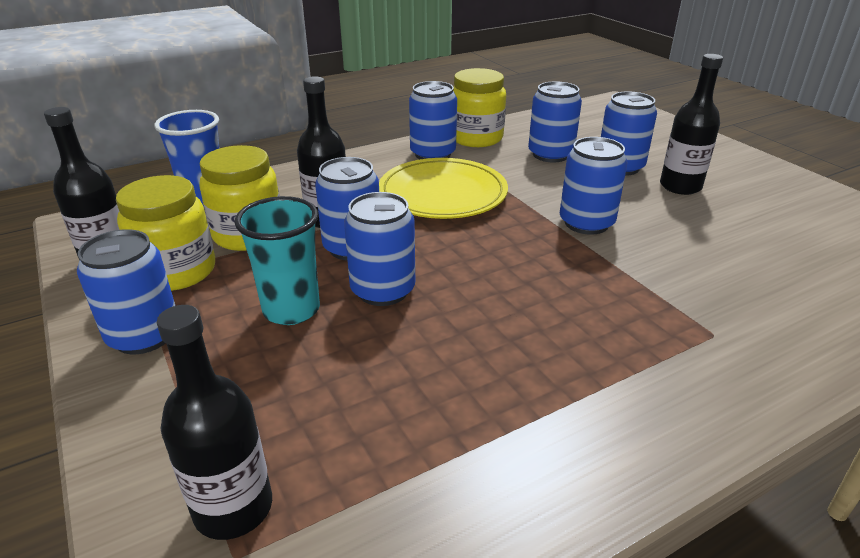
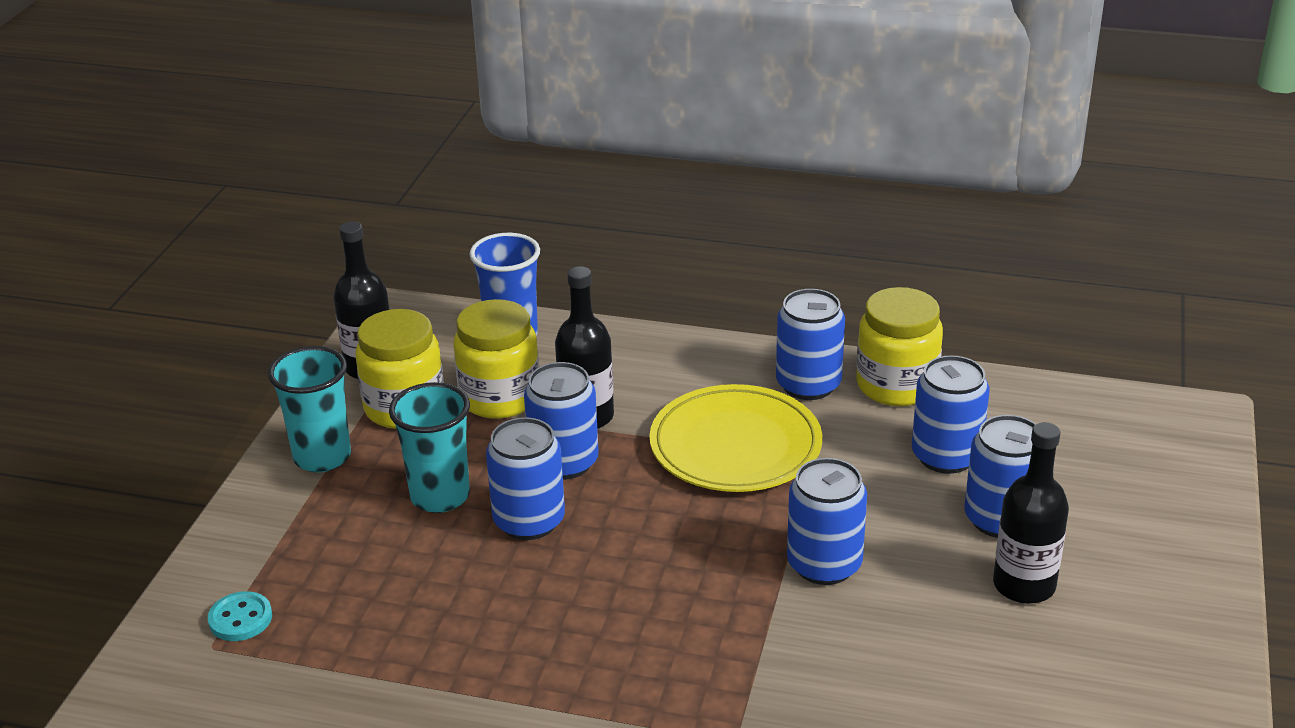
camera: 45 degrees right, 0 degrees up
blue can [77,229,175,354] -> turquoise cup [268,346,351,472]
black bottle [157,305,272,540] -> turquoise button [208,591,272,641]

